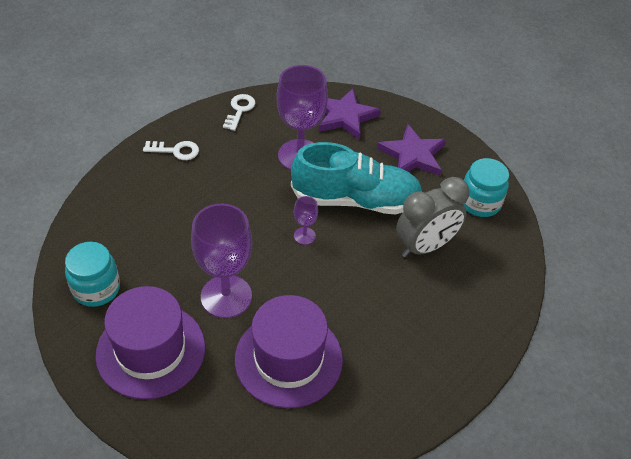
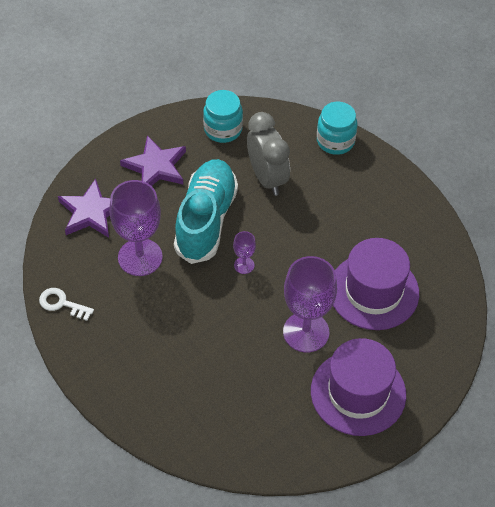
camera: 80 degrees left, 5 degrees up
turquoise jar [65,242,120,307] -> turquoise jar moved to [317,102,358,155]
white key [143,141,199,160] -> none

